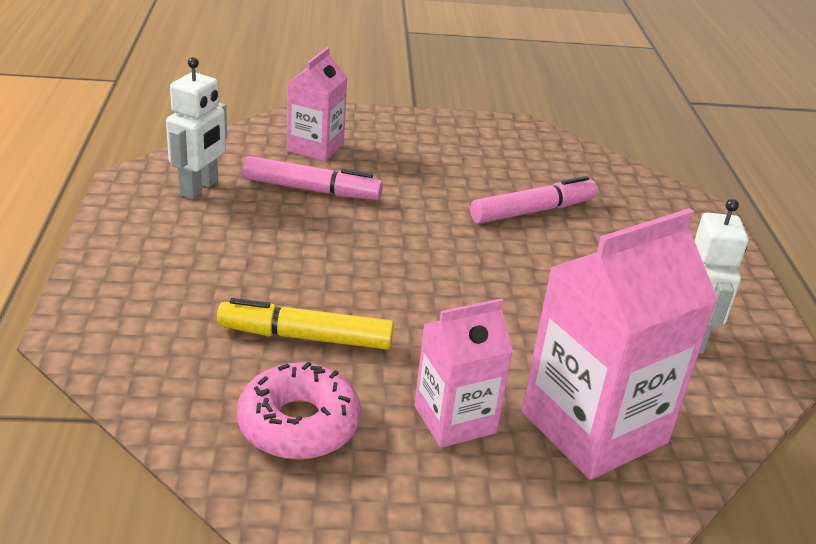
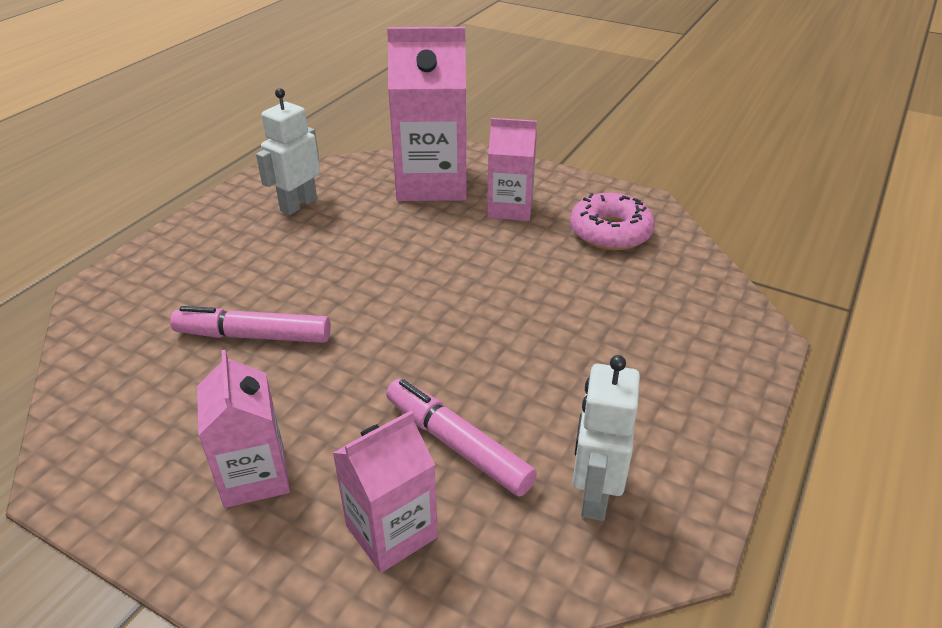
camera: 145 degrees left, 5 degrees up
white robot [166,57,227,199] -> white robot turned 45 degrees counterclockwise [573,355,640,521]
yellow marker [217,298,394,349] -> none
none -> pink carton [197,350,290,508]

